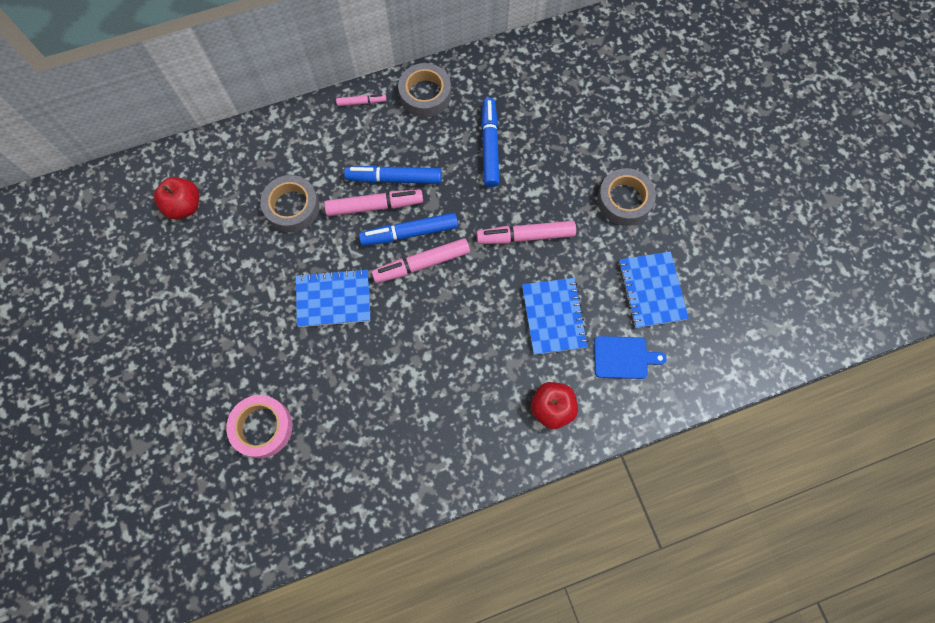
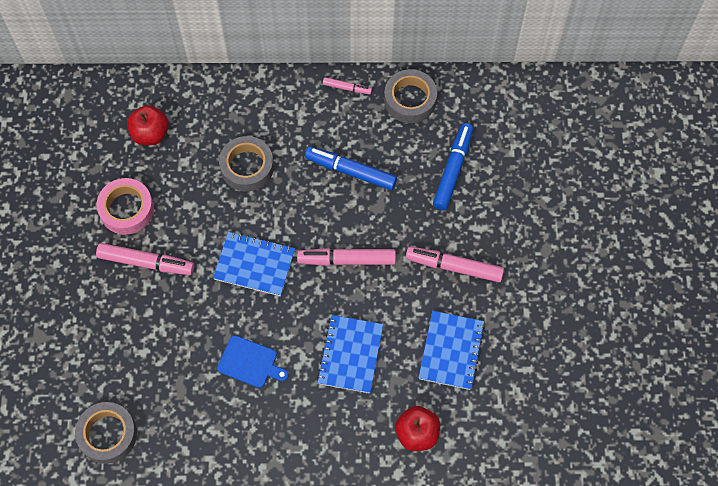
camera: 20 degrees right, 5 degrees down
pink tape [226,395,292,458] -> pink tape moved to [97,178,154,235]
pink marker [324,190,423,216] -> pink marker moved to [96,243,194,275]
blue marker [359,213,458,246] -> none
blue cutting board [594,336,667,379] -> blue cutting board moved to [217,335,289,388]
grey tape [597,168,656,225] -> grey tape moved to [75,402,137,464]
blue notebook [619,252,689,328] -> blue notebook moved to [317,315,383,393]

